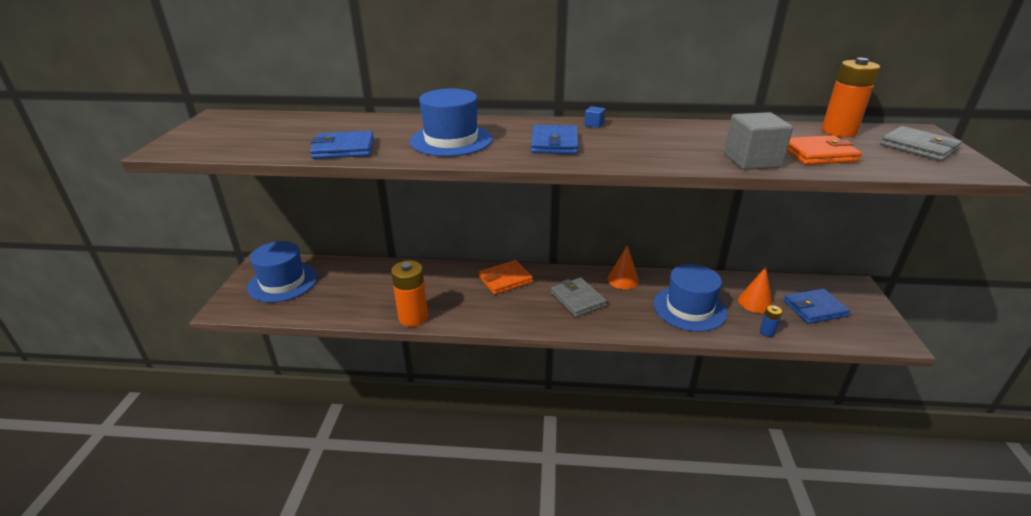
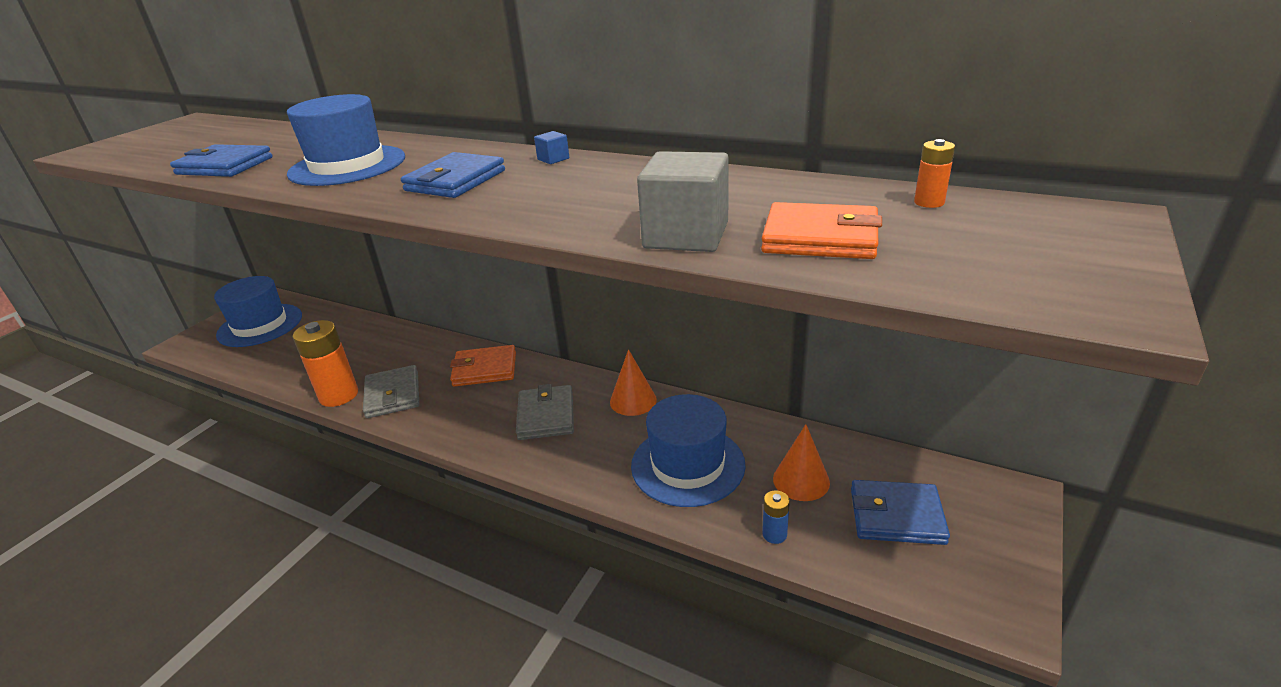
camera: 25 degrees right, 0 degrees up
orange battery [822,58,880,137] -> orange battery [914,139,955,208], size x0.47
grey wallet [880,126,962,161] -> grey wallet moved to [363,365,419,418]

